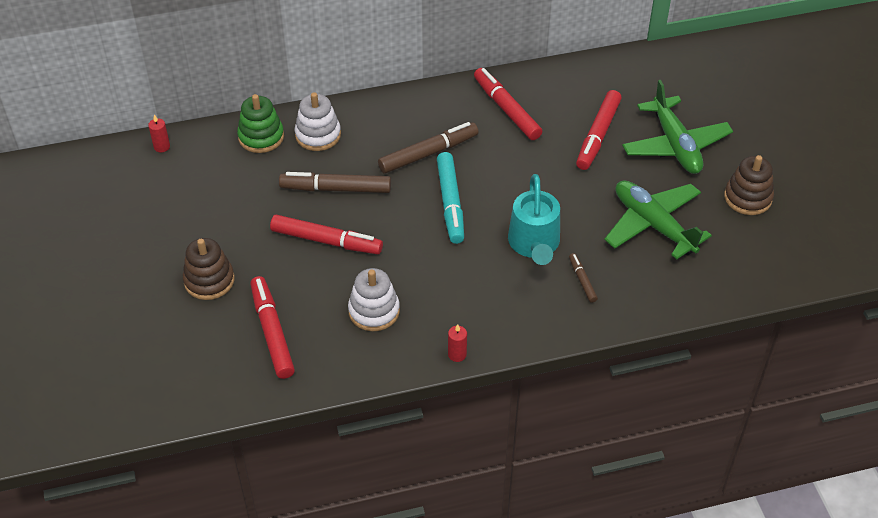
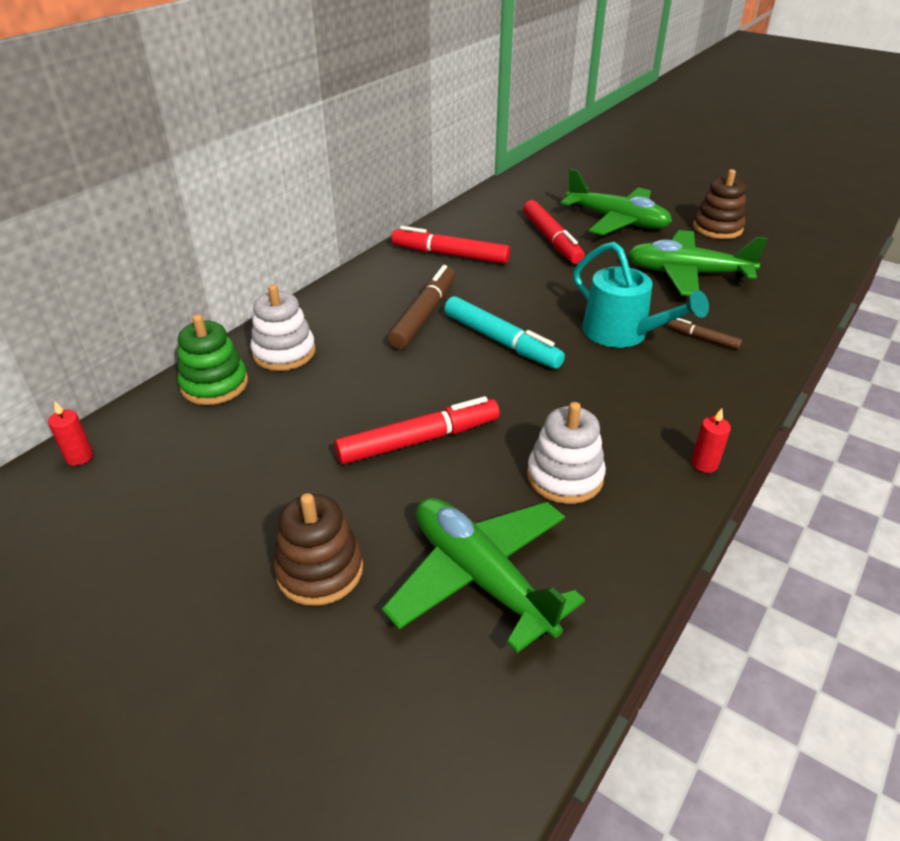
camera: 40 degrees left, 10 degrees down
red marker [250,276,295,379] -> green plane [382,498,585,653]
brown marker [279,172,391,193] -> none

